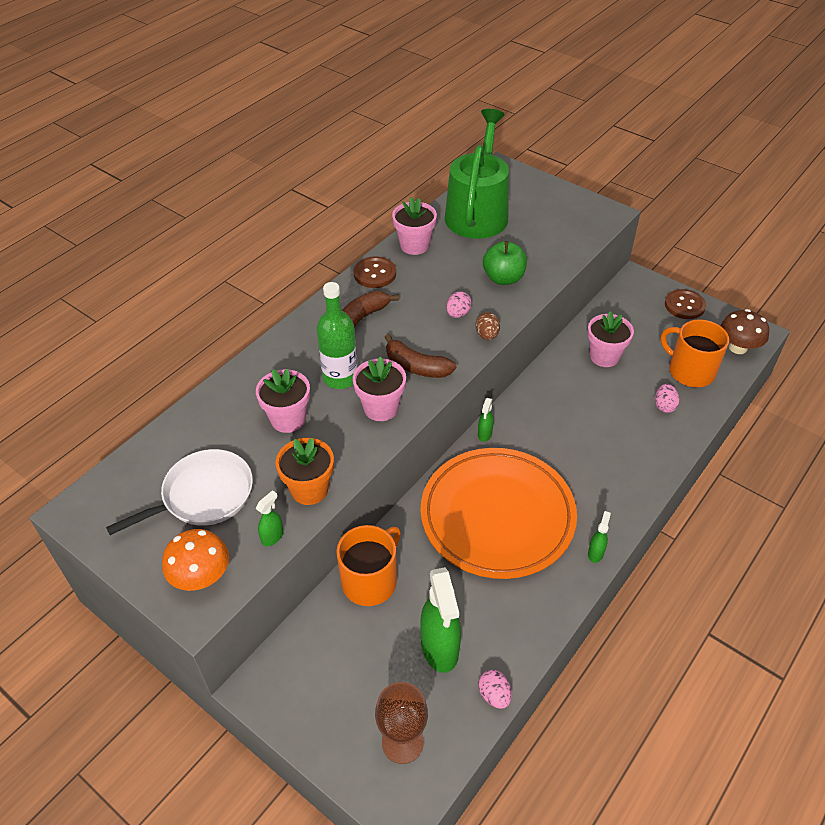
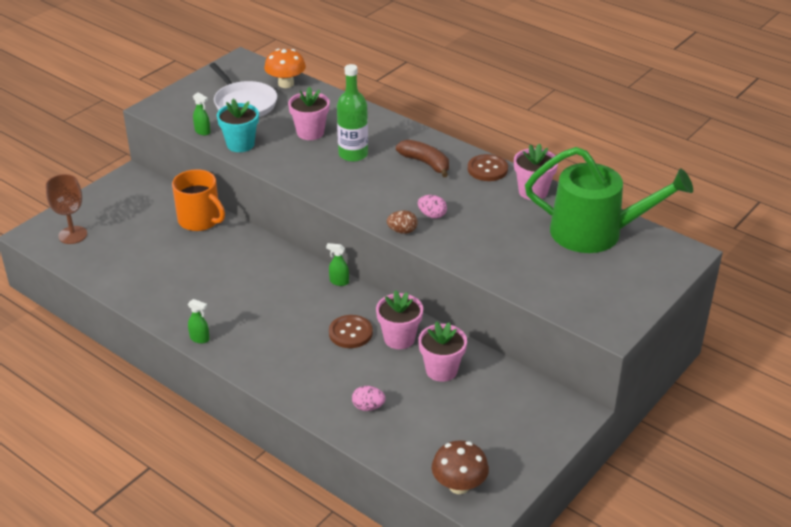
camera: 90 degrees right, 10 degrees down
orange mushroom [162,529,229,591] -> orange mushroom moved to [264,49,306,88]
orange flower pot [276,438,334,505] -> turquoise flower pot [217,99,259,152]
pink flower pot [353,356,406,421] -> pink flower pot moved to [376,290,423,349]
brown banana [384,334,456,378] -> none
orange plate [420,448,577,579] -> none
green spray bottle [420,567,461,673] -> none
pink egg [478,670,512,709] -> none
green apple [483,241,527,285] -> none
orange mug [661,319,729,387] -> none
brown button [665,289,706,319] -> brown button moved to [329,315,373,348]

